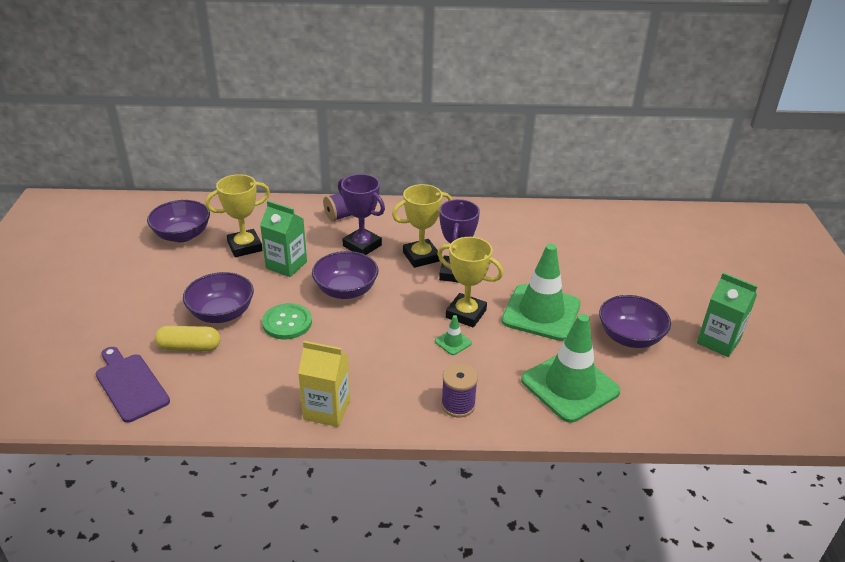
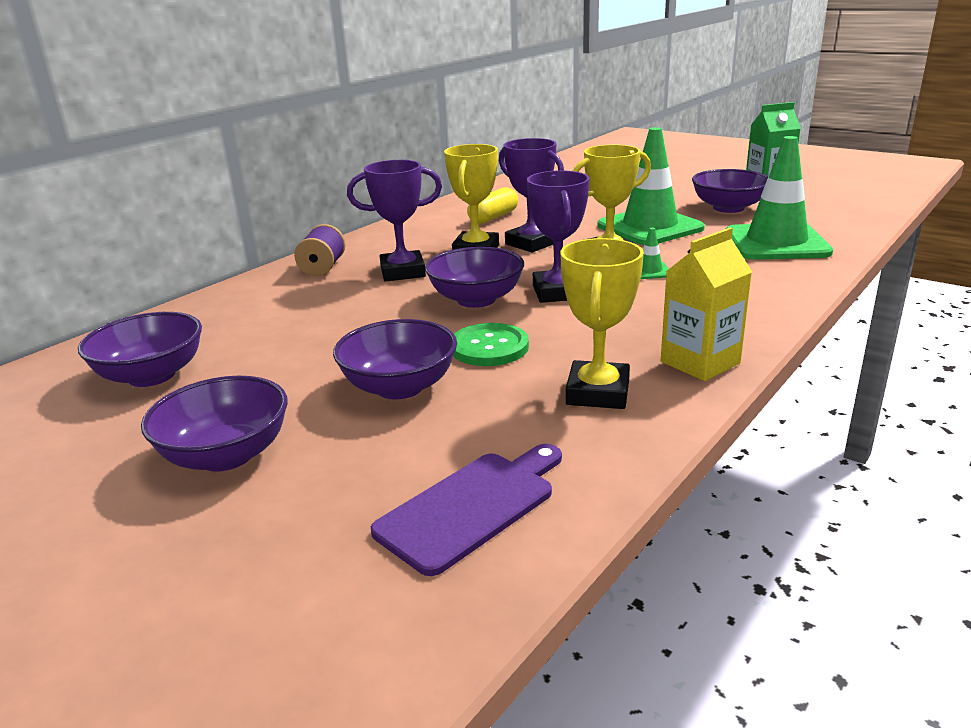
camera: 50 degrees left, 10 degrees down
purple cutting board [96,347,170,423] -> purple cutting board turned 135 degrees clockwise [371,444,562,576]
yellow capsule [155,326,220,351] -> yellow capsule moved to [467,187,518,224]
yellow trophy [205,174,270,257] -> yellow trophy moved to [560,238,644,409]
green carton [260,201,307,277] -> none
purple spool [441,364,478,418] -> none
none -> purple bowl [141,376,288,472]
none -> purple trophy [527,170,590,303]

